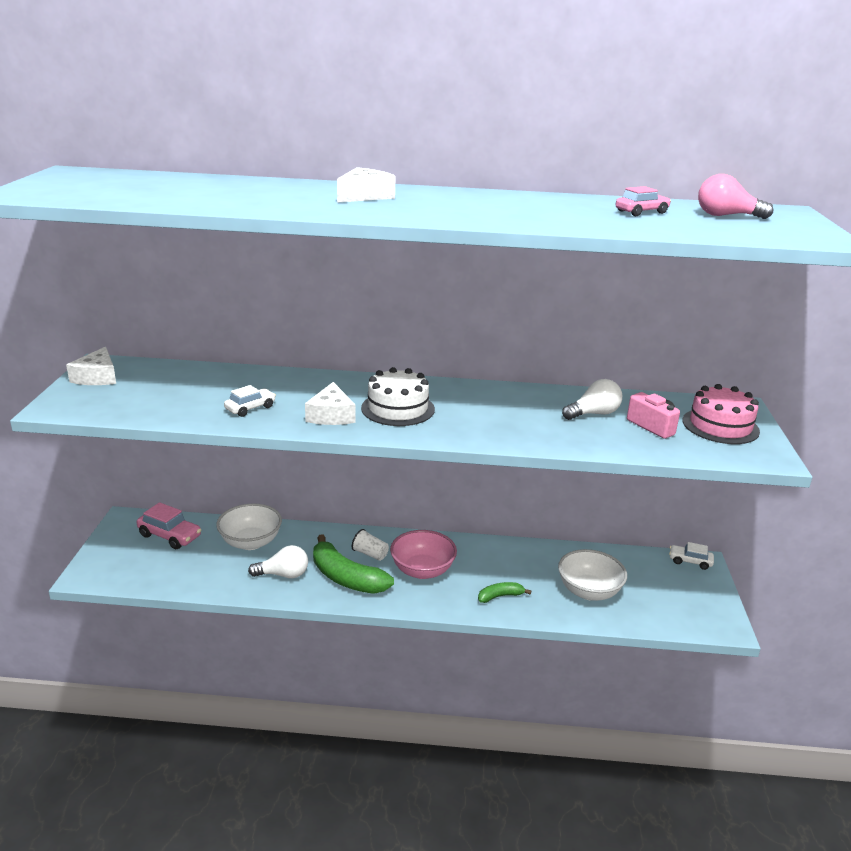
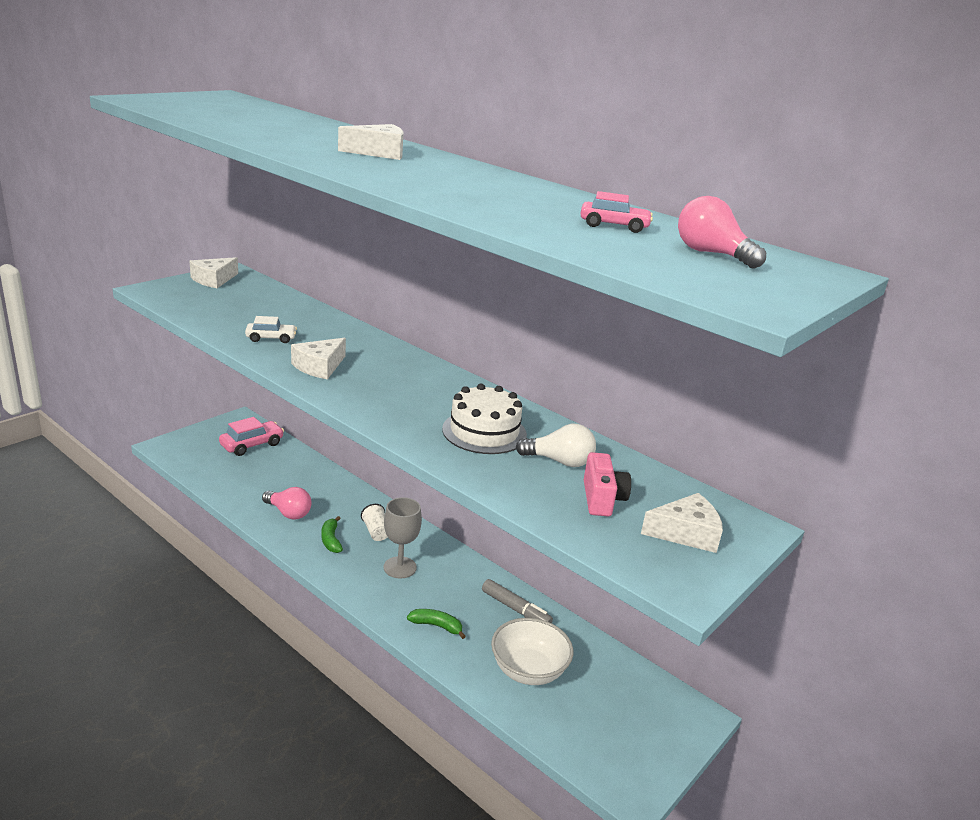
camera: 35 degrees right, 0 degrees up
pink car [137,502,201,549] -> pink car turned 105 degrees counterclockwise [219,417,284,456]
white bowl [216,503,282,550] -> none
white light bulb [248,545,308,579] -> pink light bulb [262,487,312,520]
green banana [313,534,394,594] -> green banana [321,516,343,553], size x0.50
white cake [361,367,435,426] -> white cake moved to [442,384,527,454]
pink bowl [390,530,457,579] -> grey goblet [383,497,422,579]
white car [669,542,714,570] -> none
pink cake [682,384,760,444] -> white cheese [641,493,723,553]
none -> grey marker [482,579,553,623]

